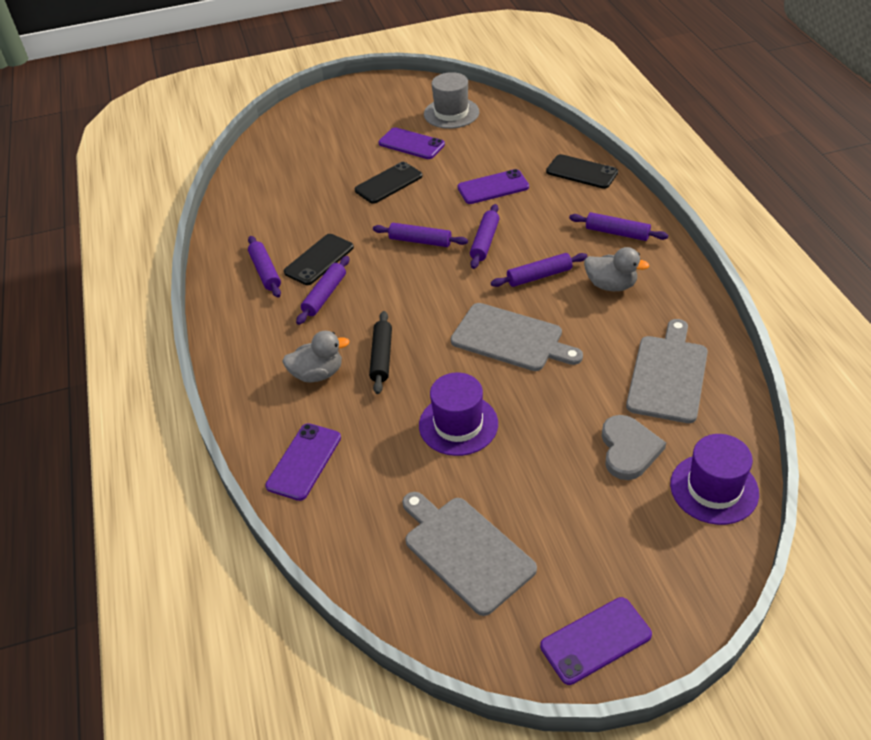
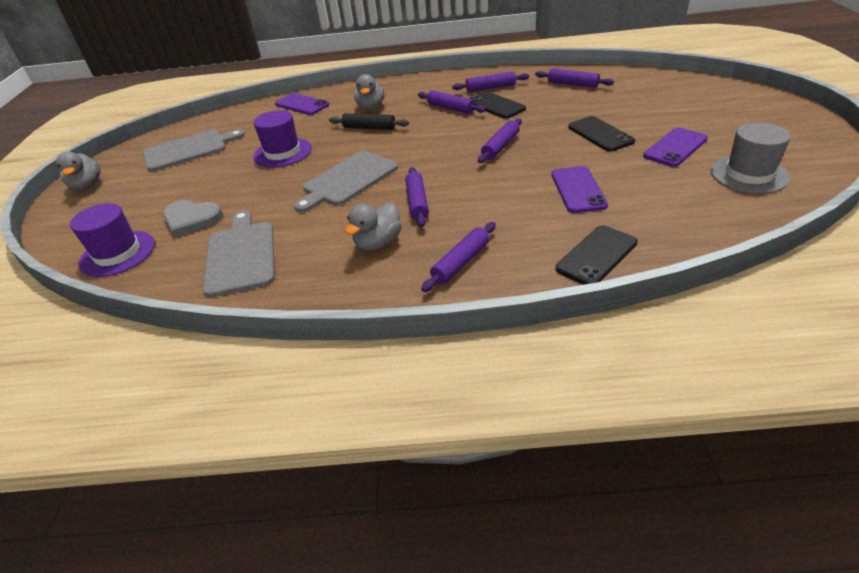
camera: 105 degrees right, 5 degrees down
purple rolling pin [470,204,499,269] -> purple rolling pin moved to [535,68,614,88]
purple phone [540,597,652,685] -> grey duck [56,152,101,190]
grey cutting board [626,319,708,423] -> grey cutting board turned 135 degrees counterclockwise [203,211,275,297]

